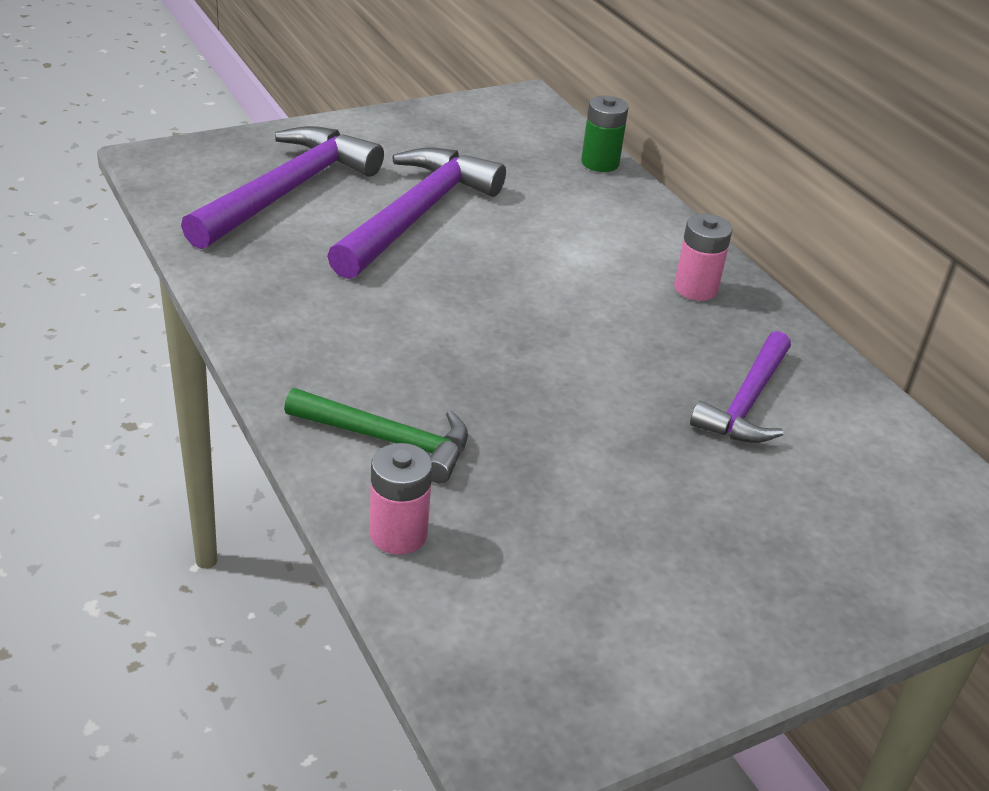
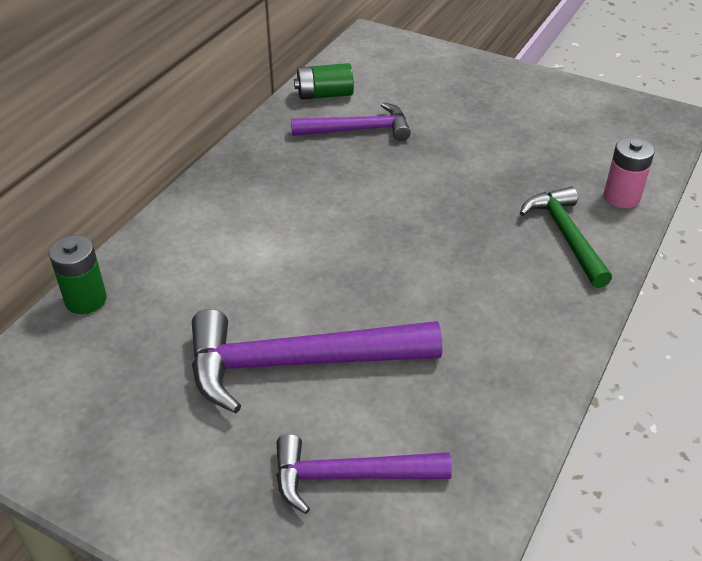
camera: 120 degrees left, 5 degrees up
purple hammer [181,126,384,249] -> purple hammer [276,434,452,514], size x0.63
pink battery [674,214,732,301] -> none
none -> green battery [294,63,354,100]

